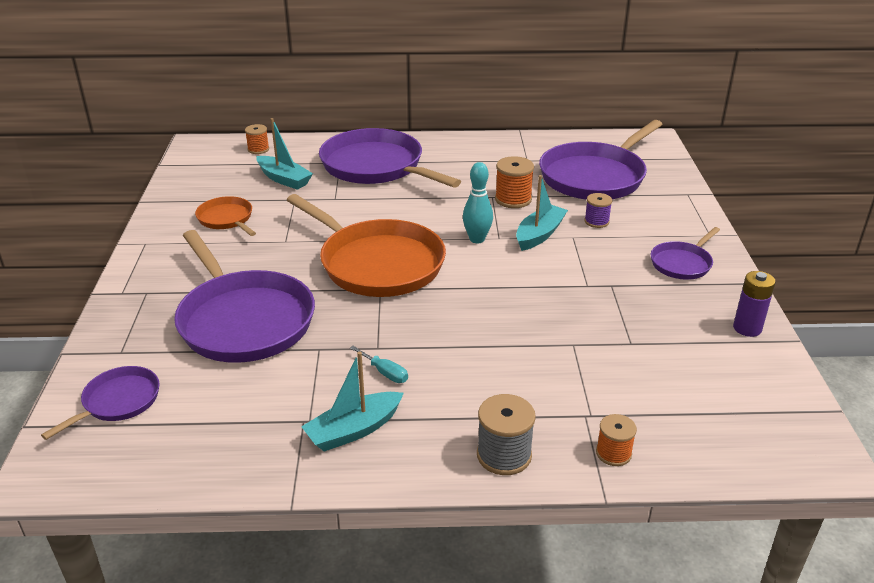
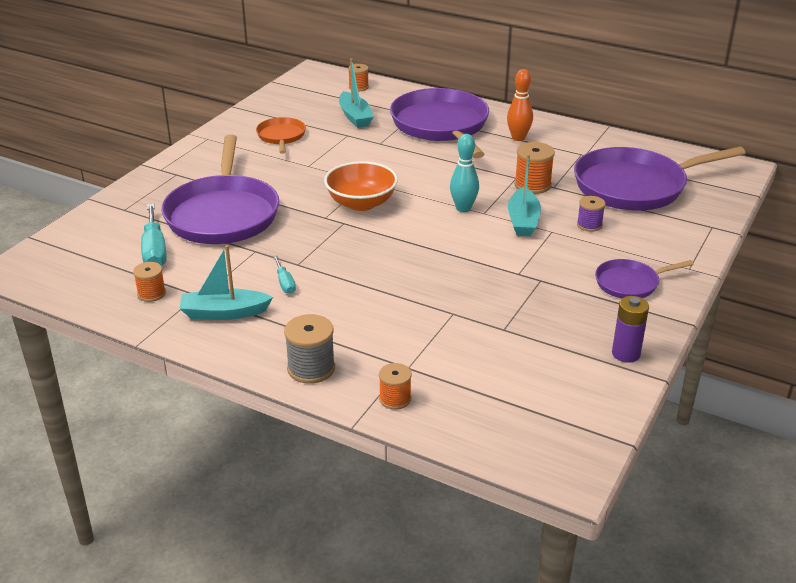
camera: 30 degrees right, 0 degrees up
purple pan [41,366,160,440] -> none
orange pan [287,194,446,297] -> orange bowl [324,161,398,211]
turquoise boat [516,175,568,251] -> turquoise boat turned 120 degrees clockwise [508,154,541,236]
none -> orange spool [133,262,166,302]
none -> turquoise screwdriver [141,204,167,266]
none -> orange bowling pin [507,69,533,141]

